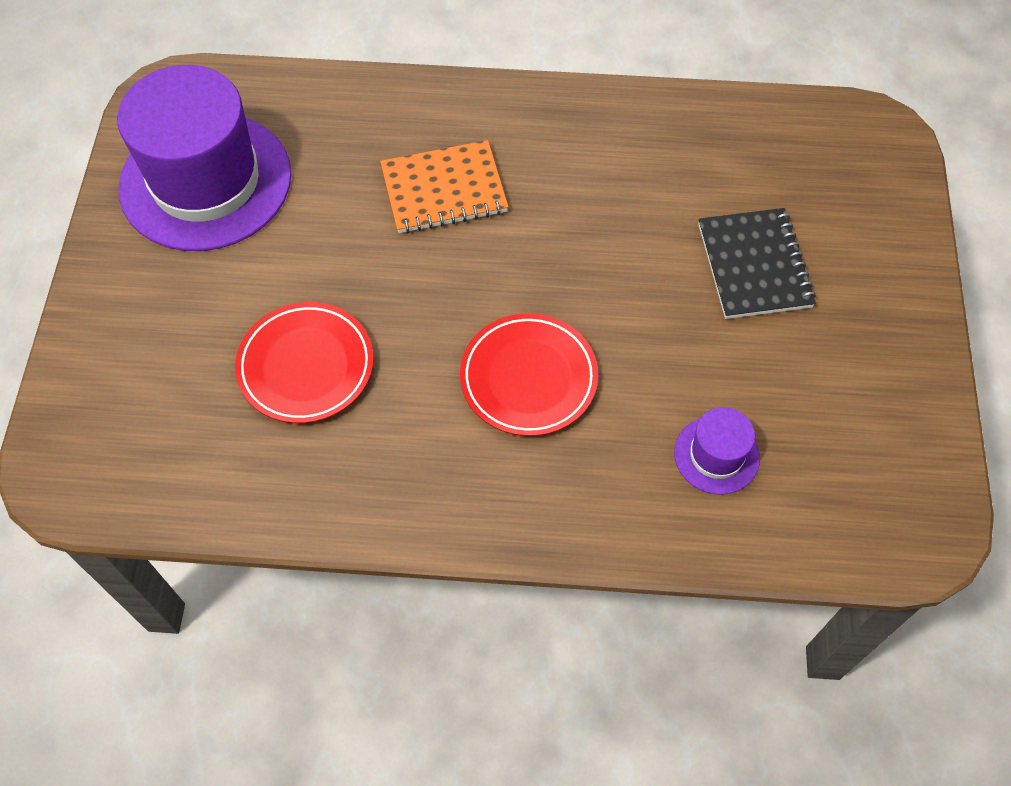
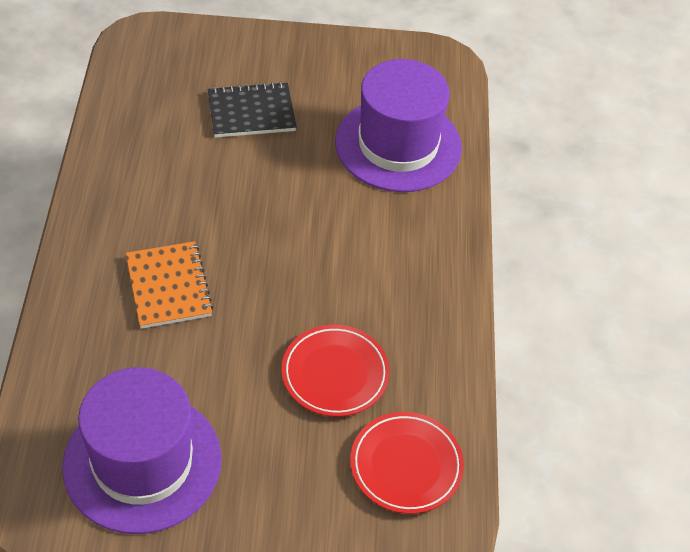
camera: 95 degrees left, 10 degrees down
red plate [460,313,598,436] -> red plate moved to [350,412,464,514]
purple hat [674,407,760,495] -> purple hat [335,59,462,192], size x2.29

